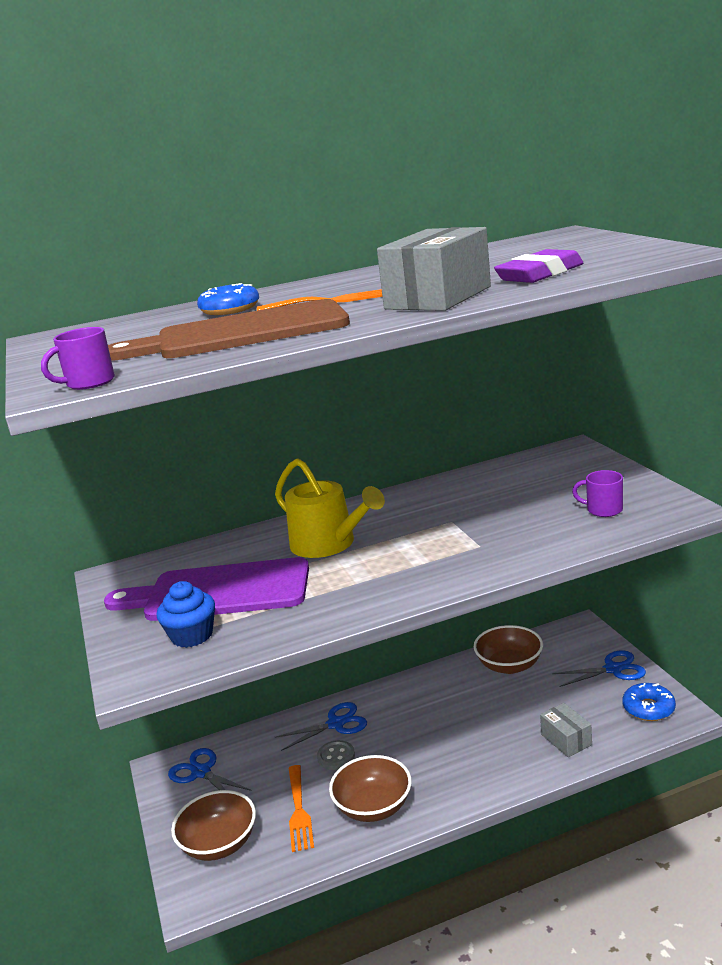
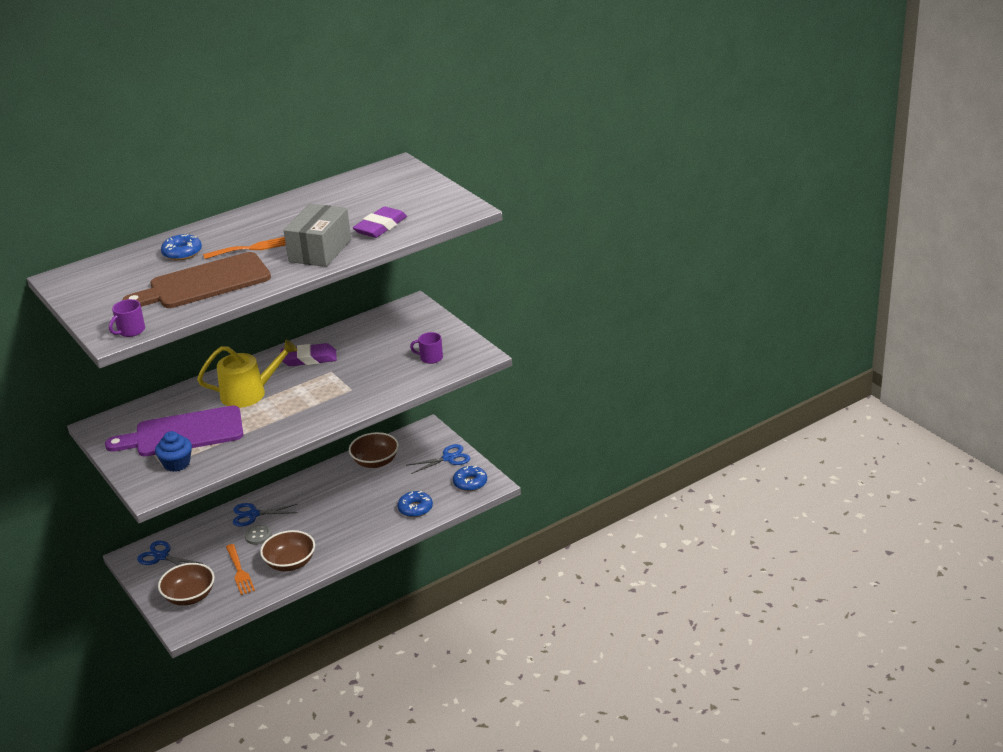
camera: 15 degrees left, 10 degrees up
yellow watering can [275,458,385,558] -> yellow watering can turned 45 degrees counterclockwise [197,340,298,408]
blue scissors [275,702,367,751] -> blue scissors turned 150 degrees counterclockwise [233,503,298,527]
grey box [540,703,592,757] -> blue donut [397,491,433,517]
none -> purple eraser [281,343,337,366]

